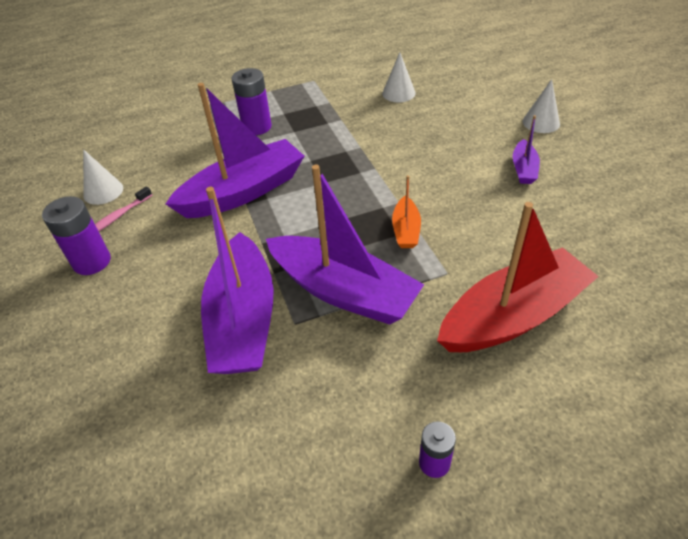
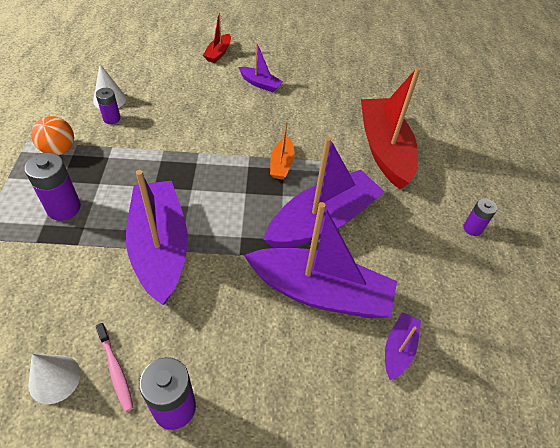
camera: 75 degrees left, 5 degrees up
orange boat [392,175,421,248] -> orange boat turned 75 degrees clockwise [270,121,294,180]
white cone [523,79,560,133] -> red boat [203,12,231,63]
none -> orange ball [31,116,74,155]
none -> purple battery [96,88,121,124]
none -> purple boat [385,312,421,380]

